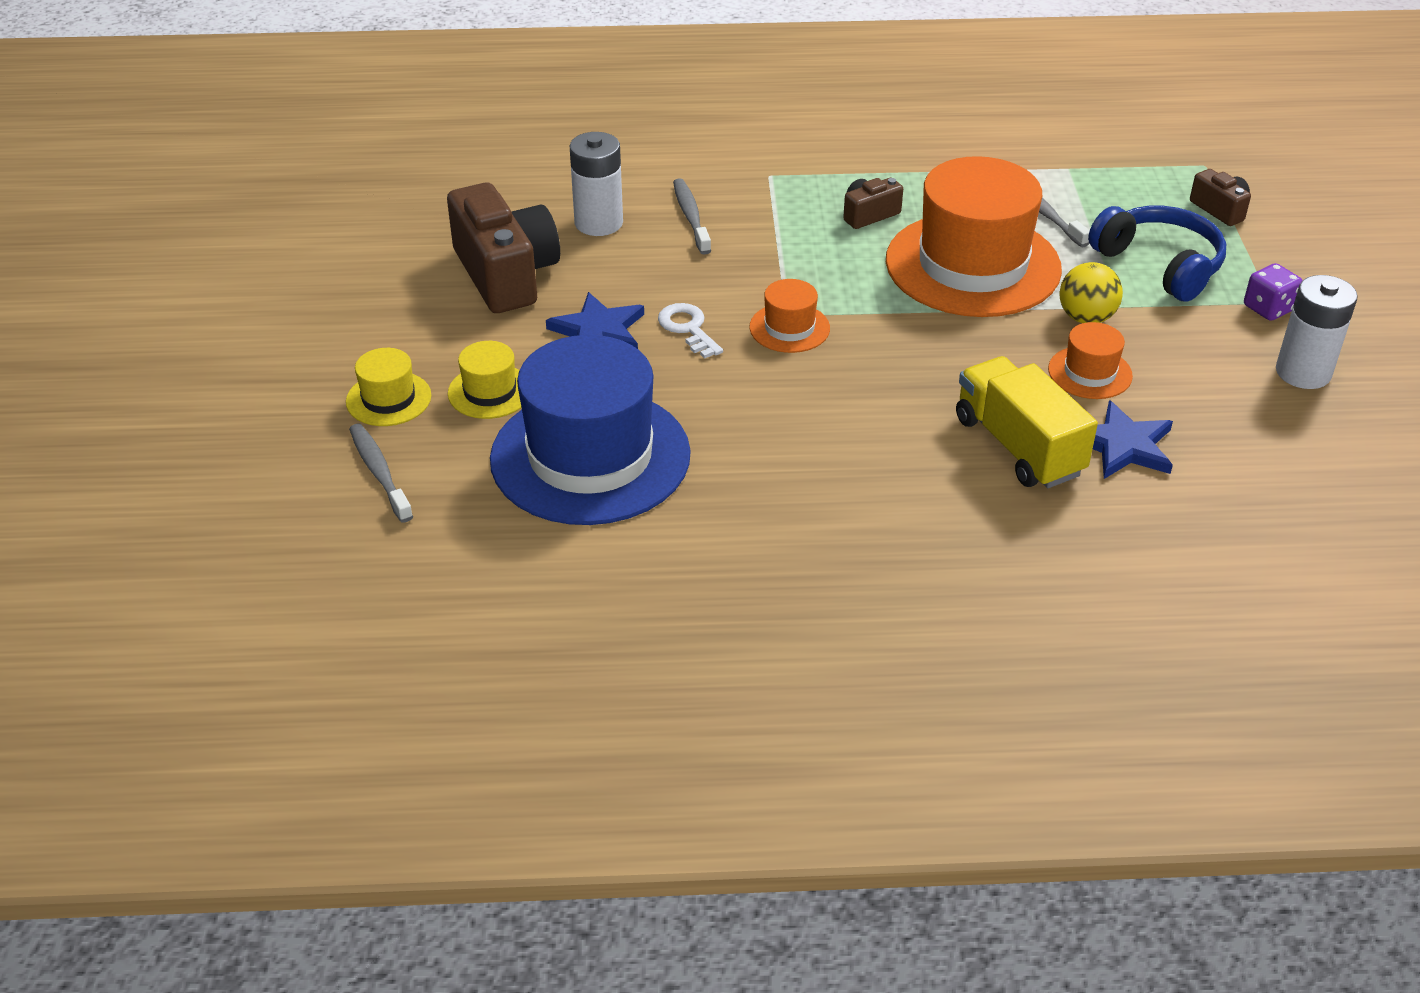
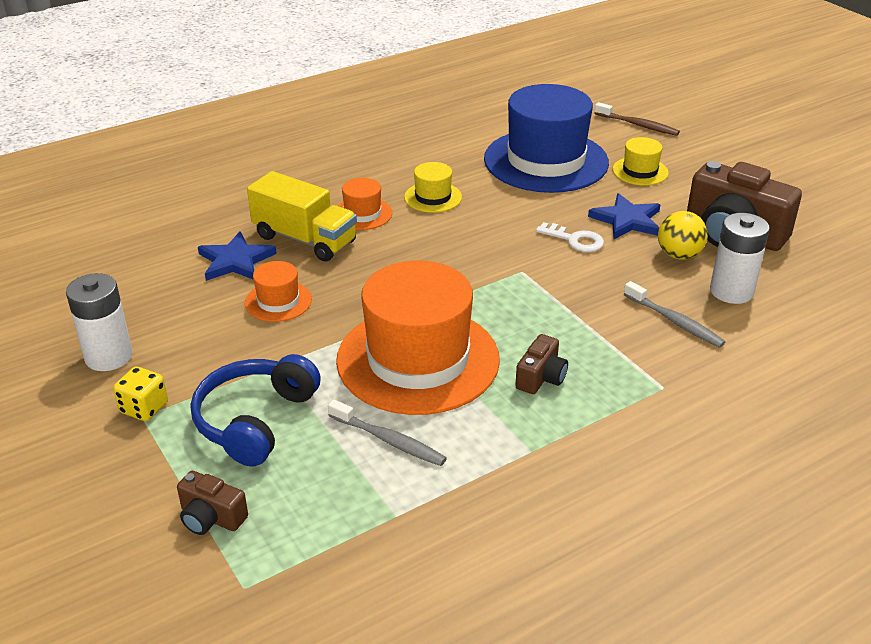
camera: 150 degrees right, 5 degrees down
yellow hat [346,348,431,426] -> yellow hat moved to [404,162,462,213]
grey toothbrush [349,424,413,523] -> brown toothbrush [595,102,680,136]
orange hat [749,279,830,353] -> orange hat moved to [338,178,392,230]
yellow ball [1059,262,1123,323] -> yellow ball moved to [658,211,708,260]
blue headphones [1088,206,1226,302] -> blue headphones turned 90 degrees clockwise [191,354,321,466]
purple dice [1244,263,1303,321] -> yellow dice [113,367,168,421]

